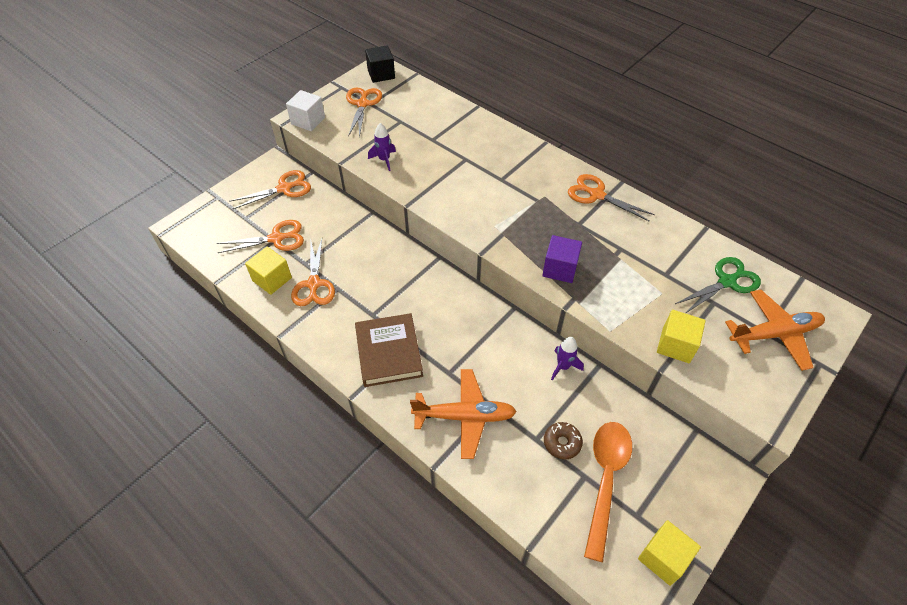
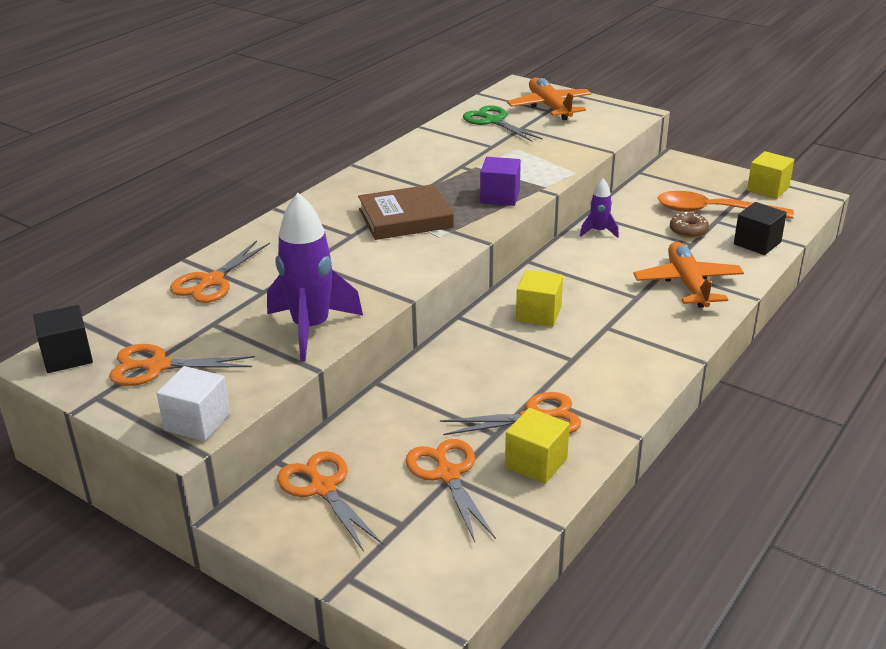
camera: 95 degrees left, 20 degrees down
brown book [355,313,423,387] -> brown book moved to [358,184,454,240]
purple rocket [368,123,396,171] -> purple rocket [267,193,363,361], size x2.04
orange scissors [568,174,655,222] -> orange scissors moved to [170,240,270,303]
yellow cube [657,310,706,363] -> yellow cube moved to [516,270,563,327]
none -> black cube [734,202,787,255]

